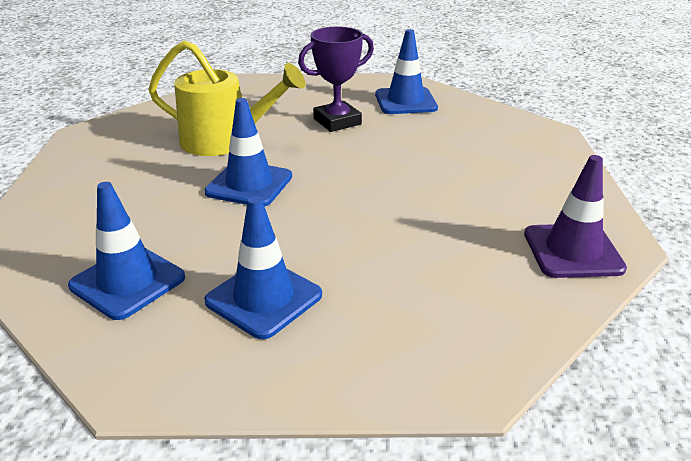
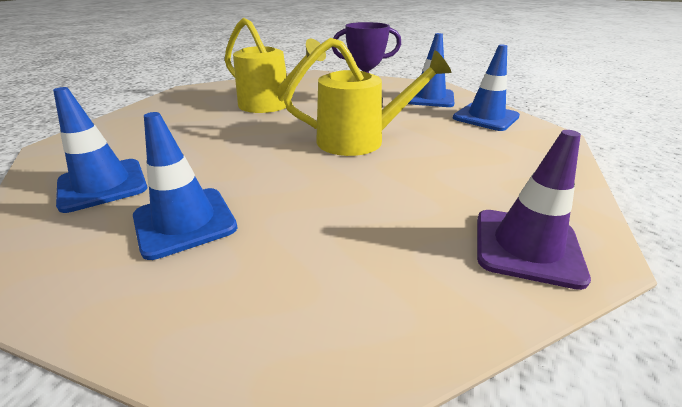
camera: 20 degrees right, 0 degrees up
blue traffic cone [204,98,292,206] -> blue traffic cone moved to [453,45,520,131]
none -> yellow watering can [283,38,451,156]

